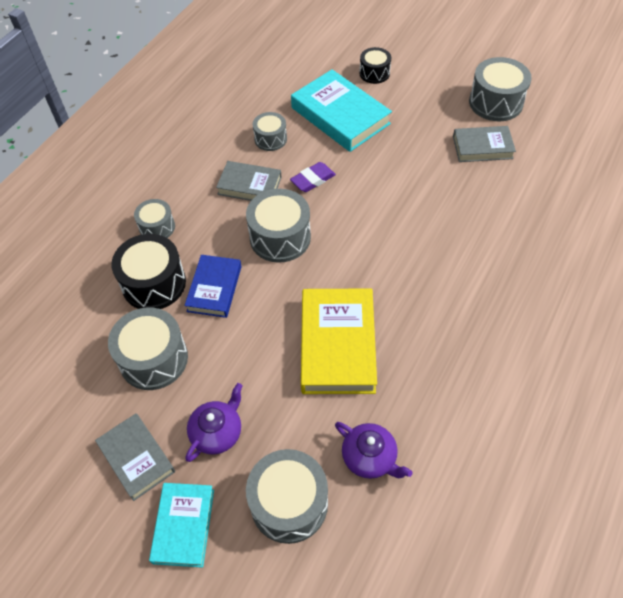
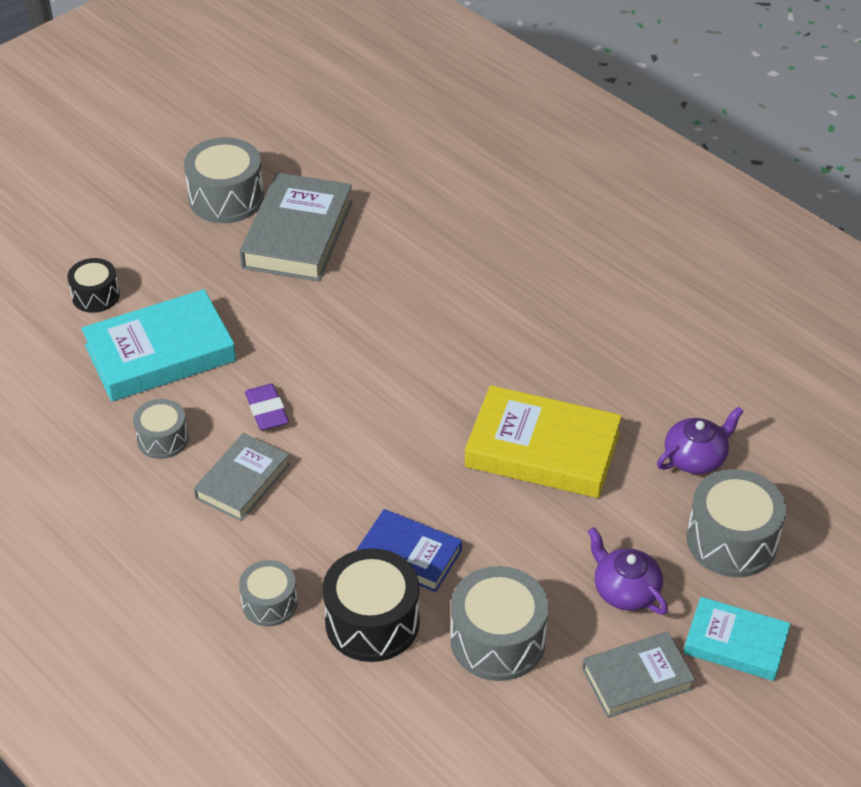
camera: 75 degrees left, 10 degrees down
grey drum [246,189,311,263] -> none
grey book [453,126,516,162] -> grey book [240,172,353,281], size x1.64

